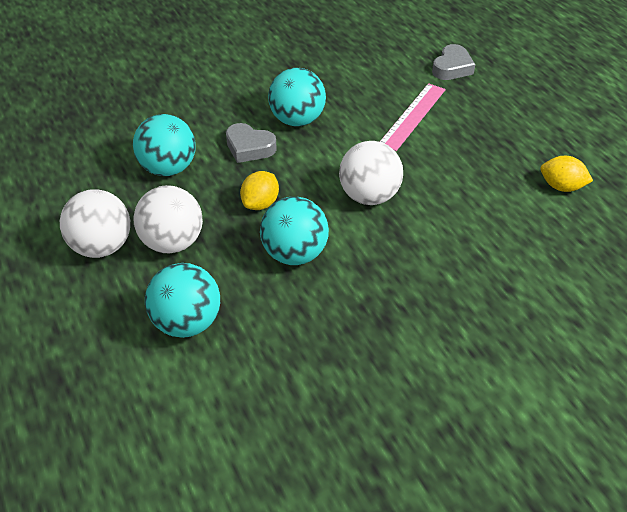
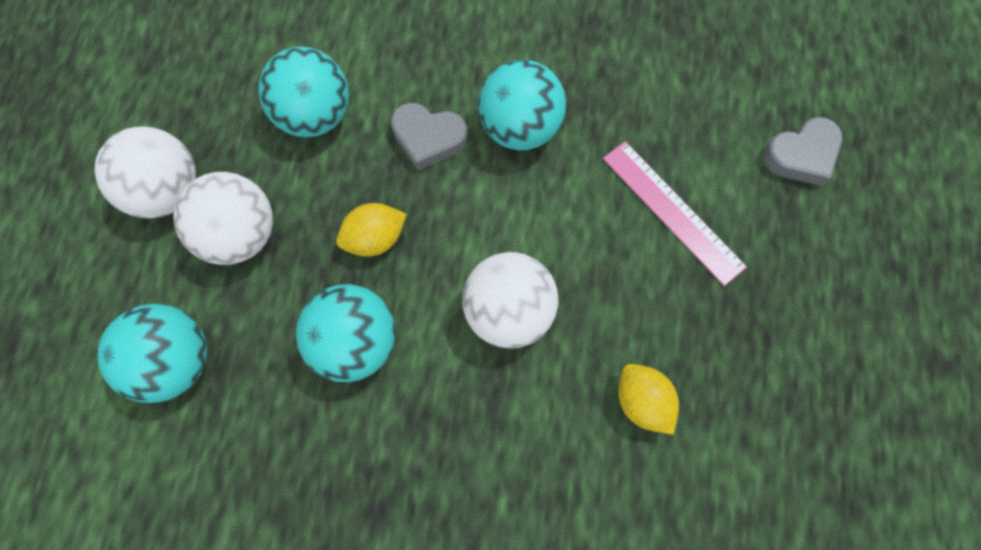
camera: 35 degrees right, 25 degrees up
grey heart [226,123,277,163] -> grey heart turned 45 degrees counterclockwise [391,103,468,171]
pink ruler [380,83,446,151] -> pink ruler turned 75 degrees clockwise [603,141,747,286]
yellow lemon [540,156,593,192] -> yellow lemon moved to [618,364,679,435]

